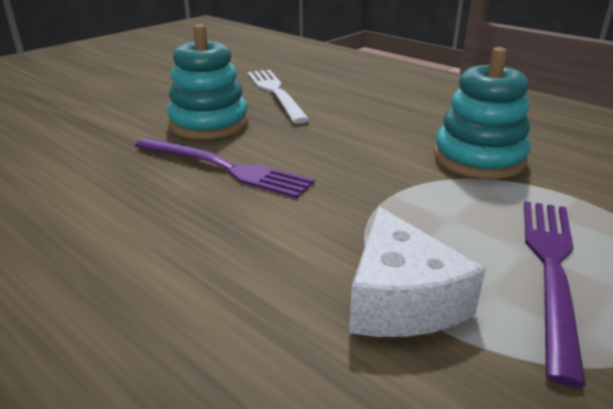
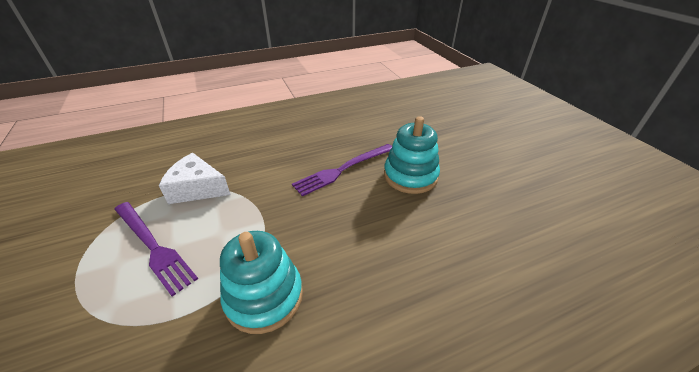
camera: 115 degrees right, 10 degrees up
white fork [248,70,310,124] -> none

